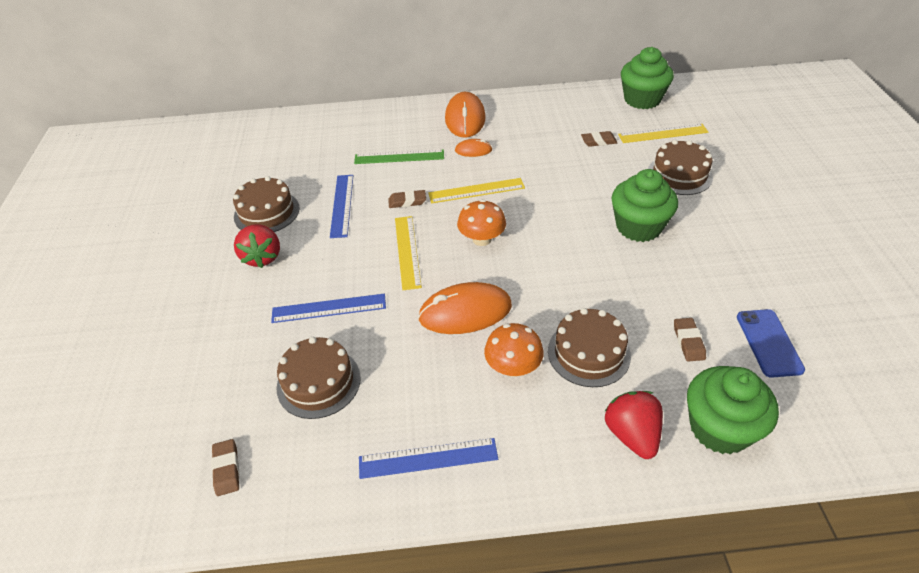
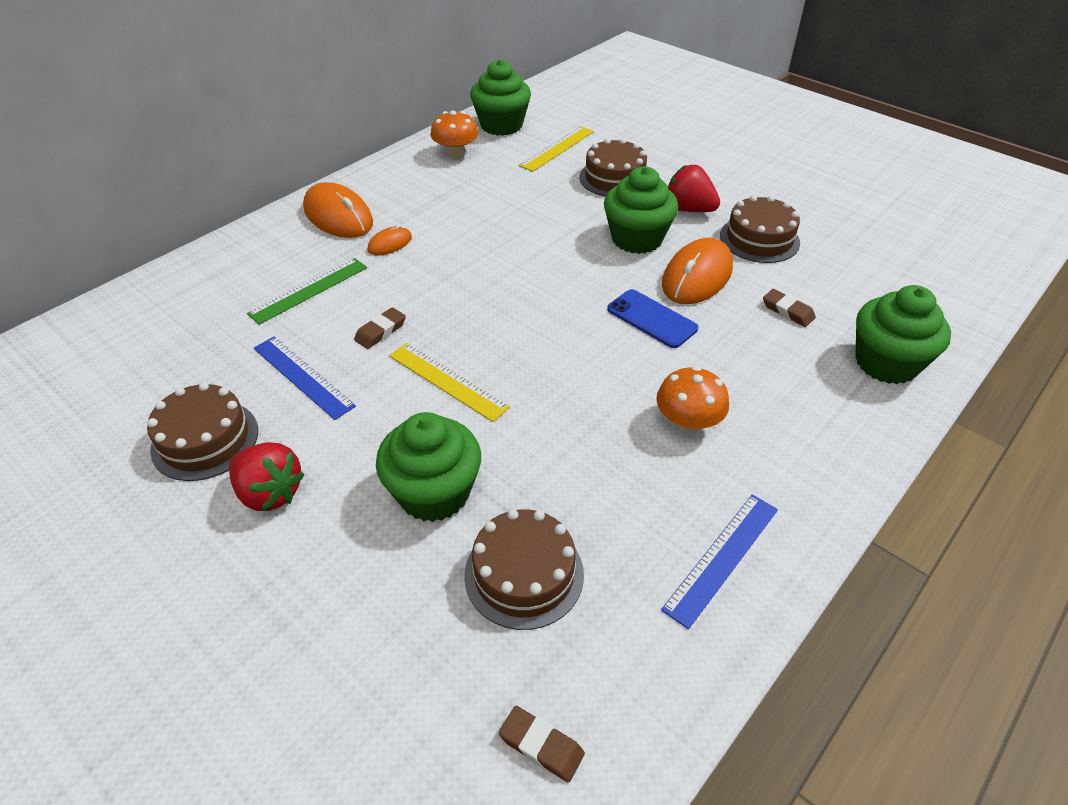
camera: 45 degrees left, 0 degrees up
blue ruler [271,294,386,323] -> green cupcake [376,412,481,522]
orange mouse [418,282,512,334] -> orange mouse moved to [662,238,733,304]
yellow ruler [428,178,525,204] -> none
orange mushroom [457,199,506,246] -> orange mushroom moved to [431,111,479,158]
brown cake [548,308,631,387] -> brown cake moved to [720,195,800,263]
brown eraser [581,131,618,147] -> none
red strawberry [604,391,663,459] -> red strawberry moved to [668,165,720,212]
blue phone [737,309,805,378] -> blue phone moved to [607,289,698,348]

